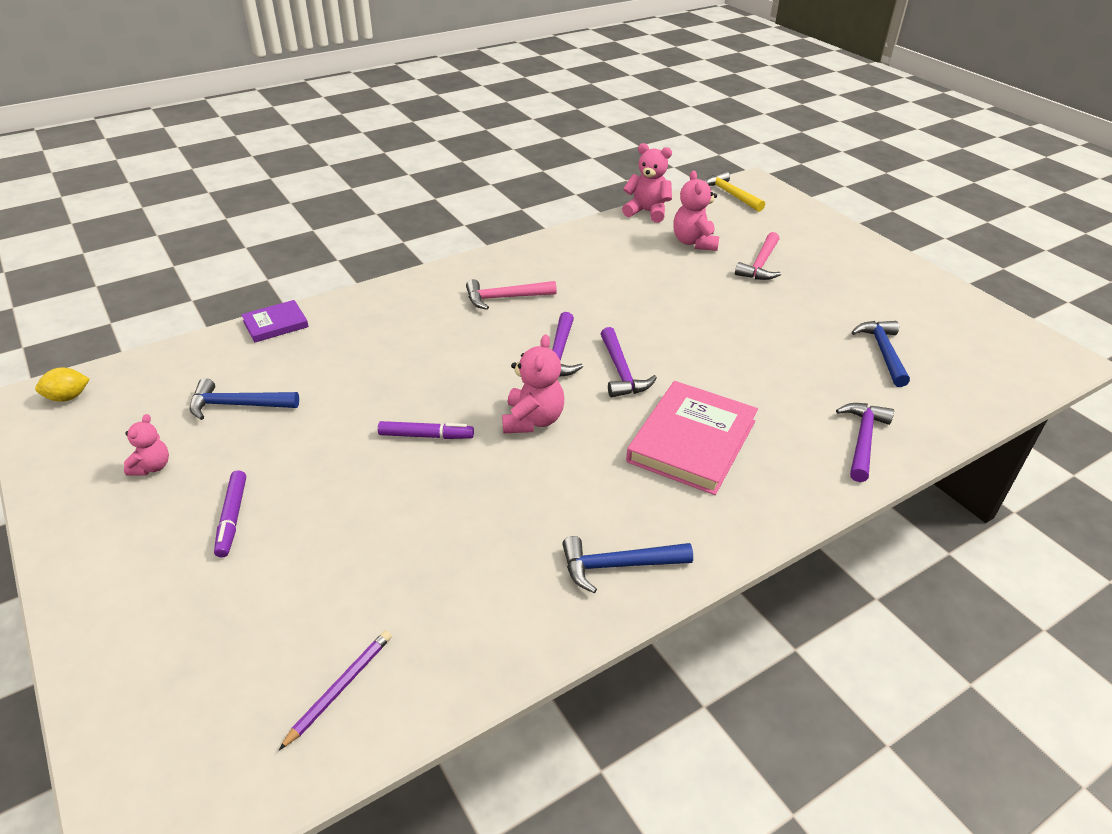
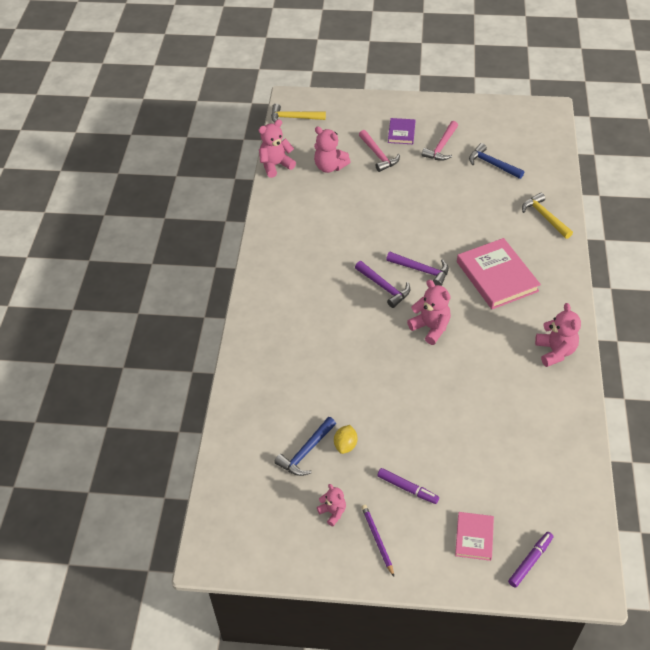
camera: 50 degrees left, 10 degrees up
yellow lemon [35,367,90,402] -> yellow lemon moved to [334,425,357,454]
purple book [241,300,309,343] -> purple book moved to [388,118,416,144]
purple pencil [279,631,392,750] -> purple pencil moved to [361,505,394,577]
purple marker [378,421,474,439] -> purple marker moved to [508,532,553,588]
pink hammer [466,279,557,310] -> pink hammer moved to [422,121,458,161]
blue hammer [562,536,693,593] -> pink teddy bear [535,303,581,367]
purple hammer [836,403,894,482] -> yellow hammer [522,193,573,239]
none -> pink book [455,512,494,561]

